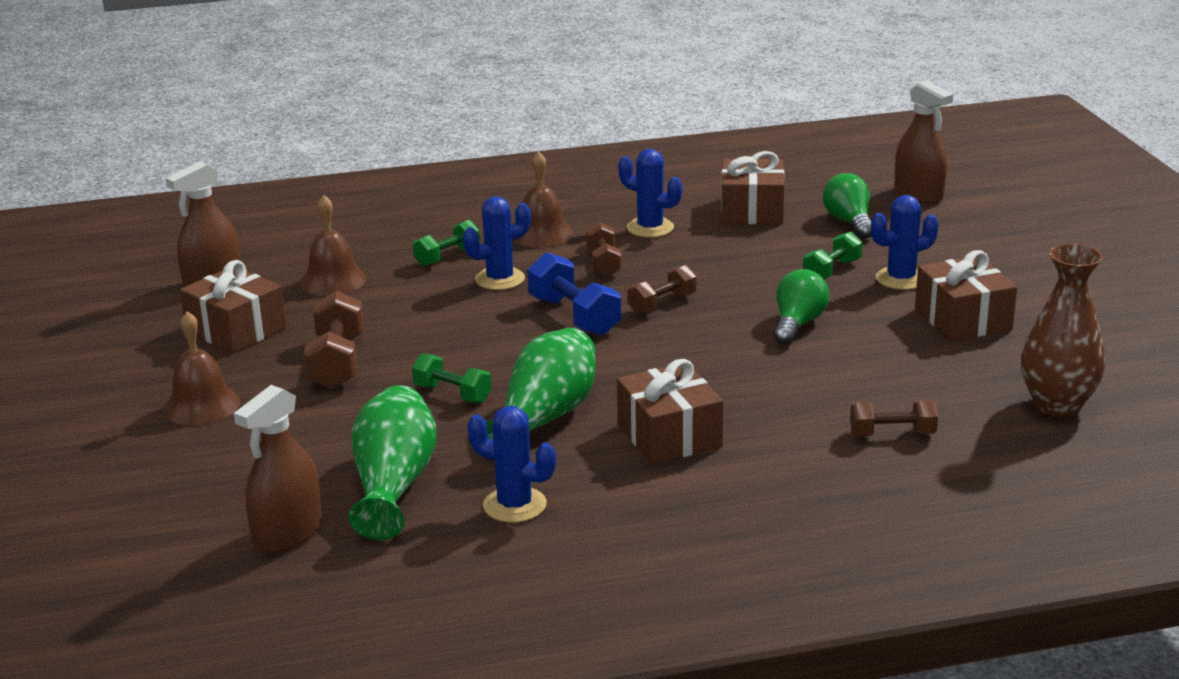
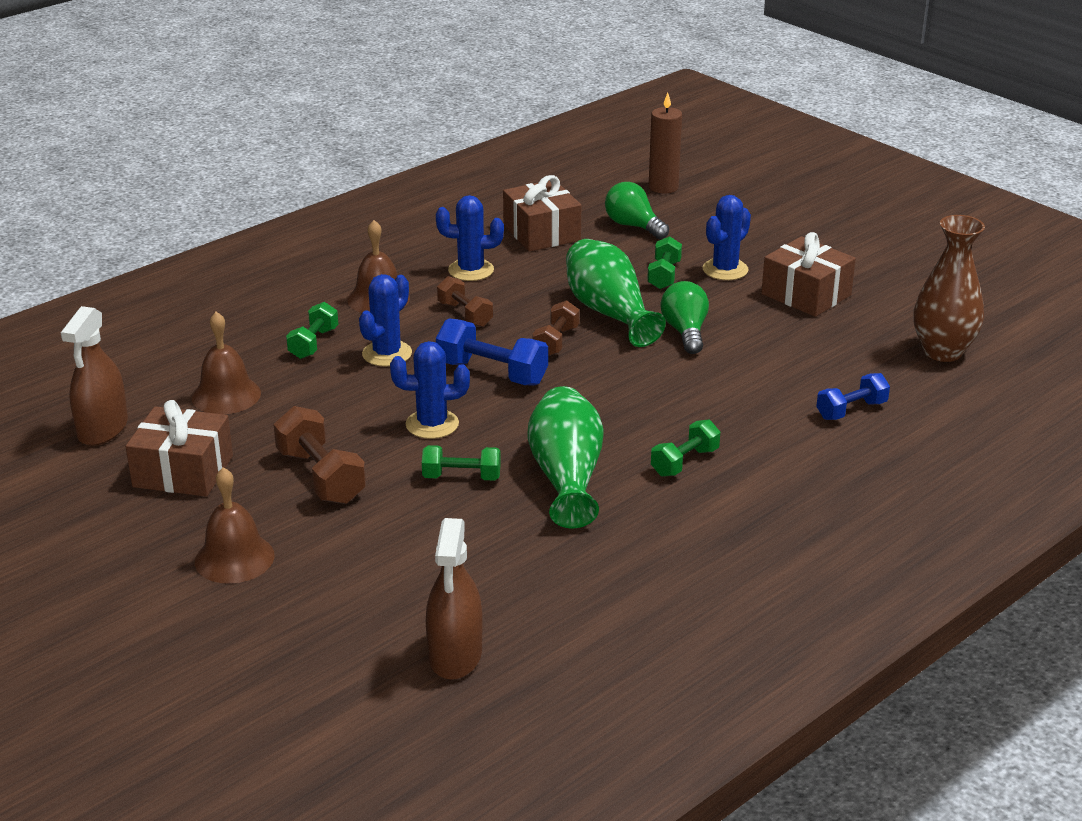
camera: 30 degrees left, 5 degrees up
green vase [348,385,437,540] -> green vase moved to [566,239,666,347]
blue cactus [467,406,556,523] -> blue cactus moved to [390,341,470,439]
brown gift [617,359,723,464] -> green dumbbell [651,419,720,477]
brown dumbbell [850,400,938,436] -> blue dumbbell [816,373,890,420]
brown spray bottle [894,80,953,204] -> brown candle [649,93,682,193]

